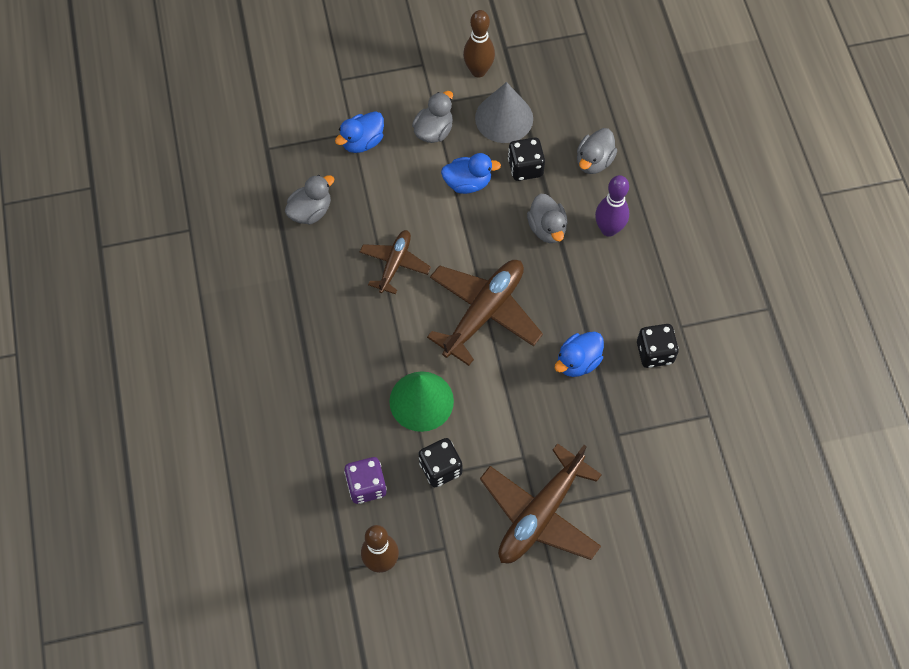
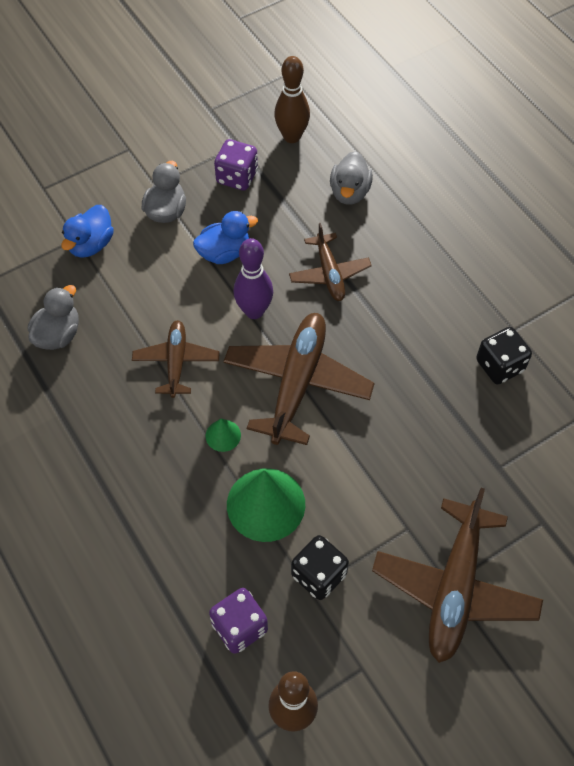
camera: 20 degrees left, 5 degrees down
brown bowling pin [463,10,495,78] -> brown bowling pin moved to [274,56,310,143]
grey cone [475,82,533,143] -> purple dice [214,139,258,191]
black dice [508,137,545,181] -> none
grey duck [527,194,568,243] -> brown plane [289,223,372,301]
blue duck [555,332,604,377] -> none
purple bowling pin [595,175,629,237] -> purple bowling pin moved to [233,238,273,319]
none -> green cone [206,419,241,452]

